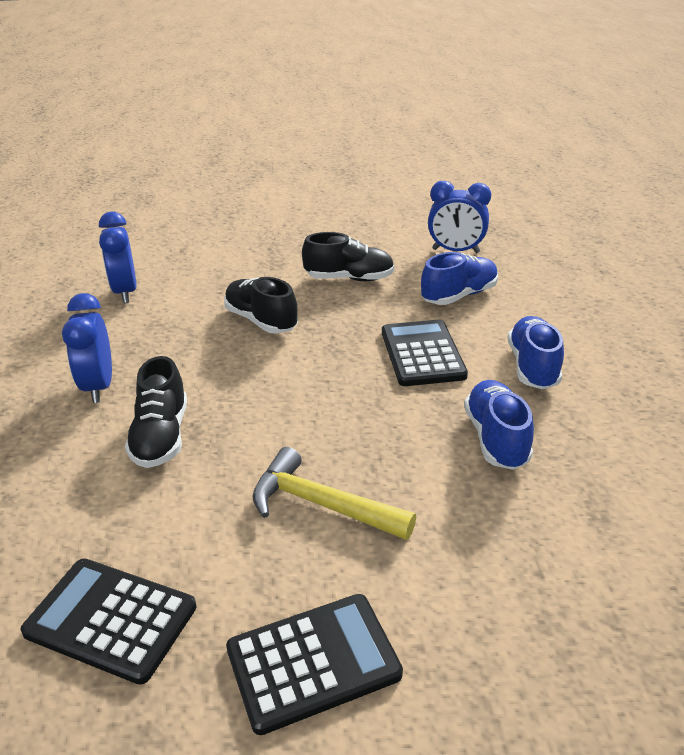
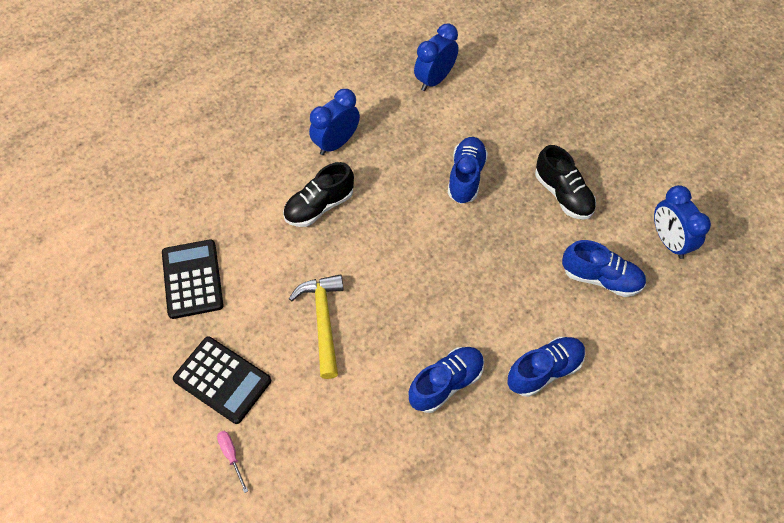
camera: 55 degrees right, 25 degrees up
black shoe [224,277,298,334] -> blue shoe [448,137,488,204]
black calculator [382,320,468,386] -> none
none -> pink screwdriver [217,431,248,493]

